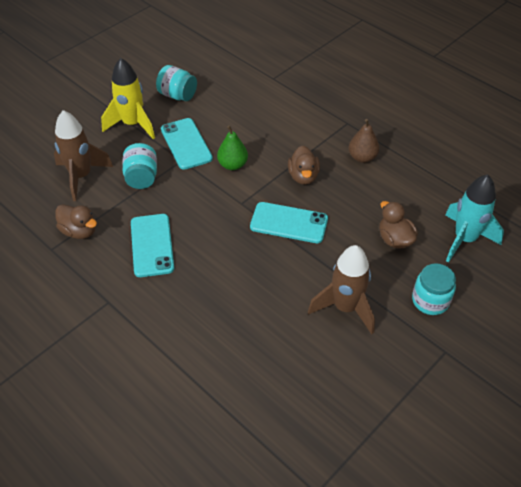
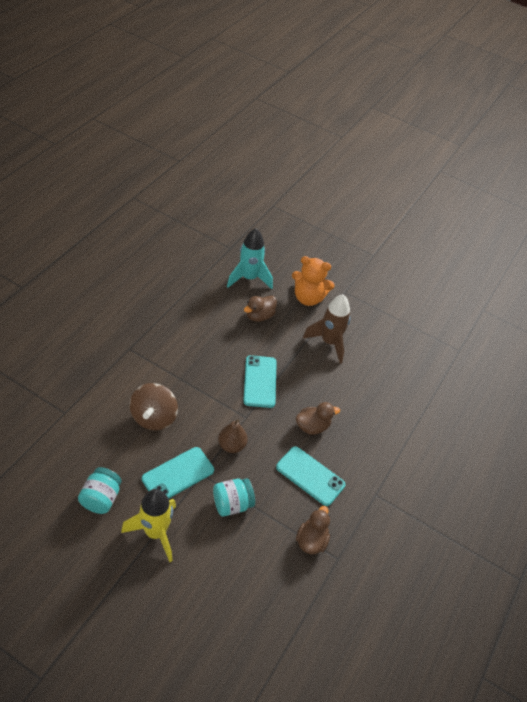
camera: 110 degrees left, 0 degrees up
brown rocket [54,110,113,201] -> none
turquoise phone [131,214,174,277] -> turquoise phone turned 60 degrees clockwise [276,446,345,506]
green pear [217,125,248,170] -> none
brown duck [288,145,320,185] -> brown duck moved to [296,402,340,435]
brown pear [349,119,379,163] -> brown pear moved to [218,419,248,453]
turquoise jar [412,263,456,315] -> orange teddy bear [292,256,335,306]
none -> brown spinning top [130,383,178,431]

